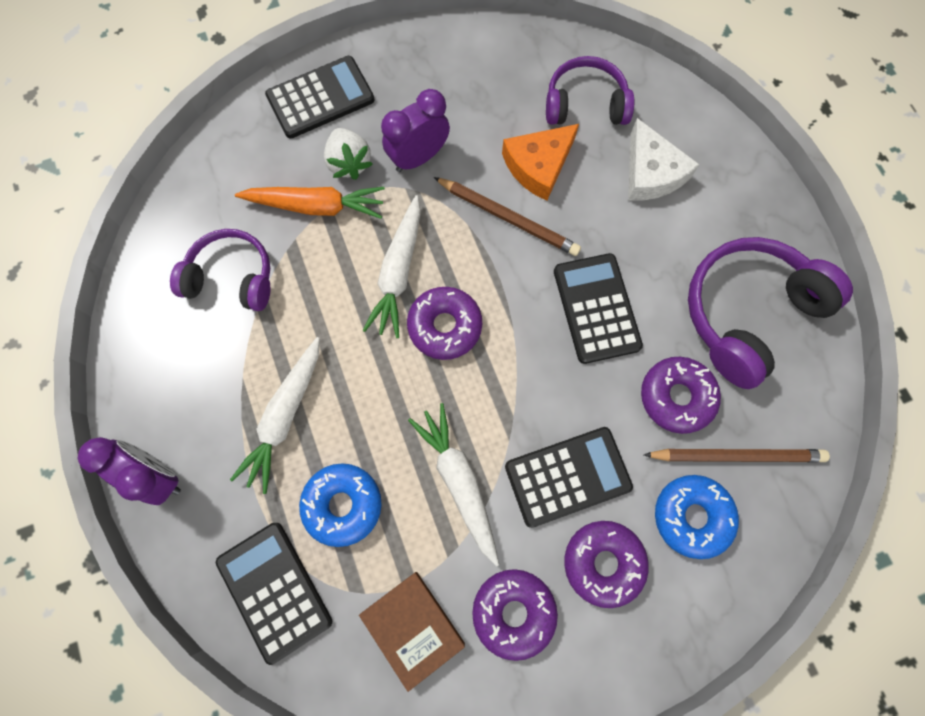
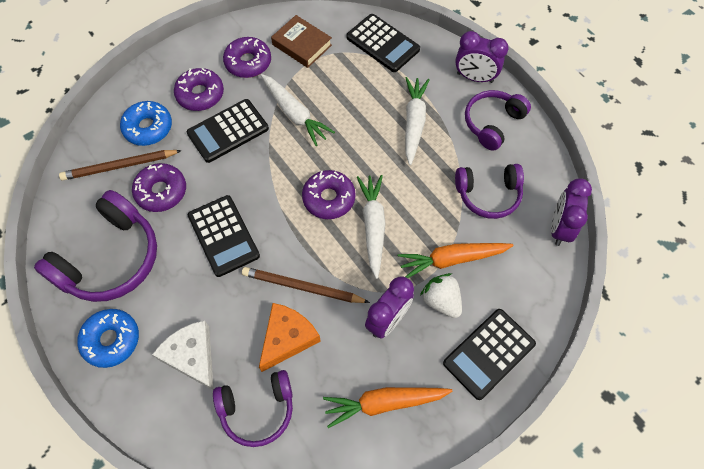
camera: 165 degrees right, 10 degrees down
blue donut [299,463,382,547] -> blue donut moved to [77,309,139,368]
none -> orange carrot [323,387,452,428]
none -> purple headphones [465,90,531,151]
none -> purple clock [551,178,592,246]

